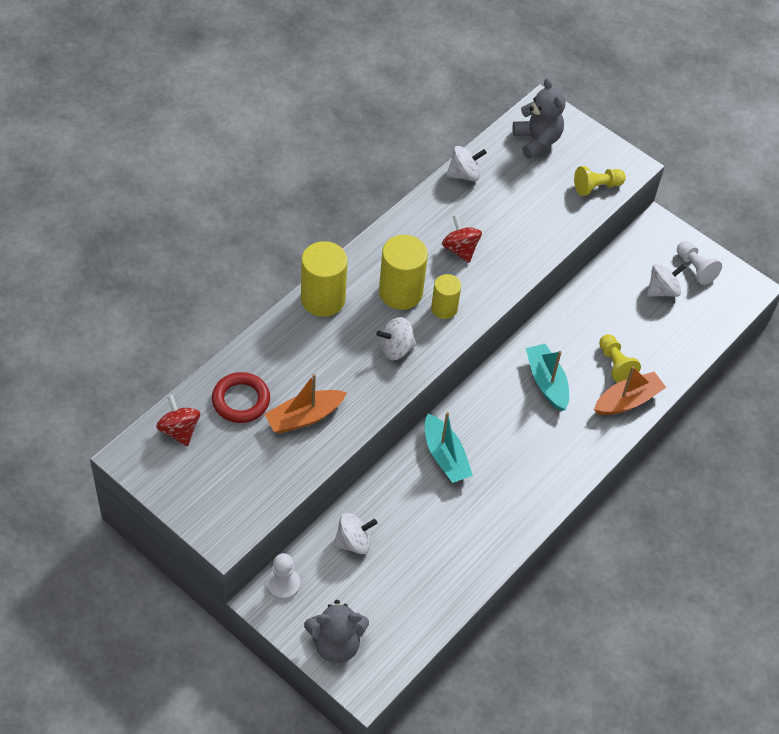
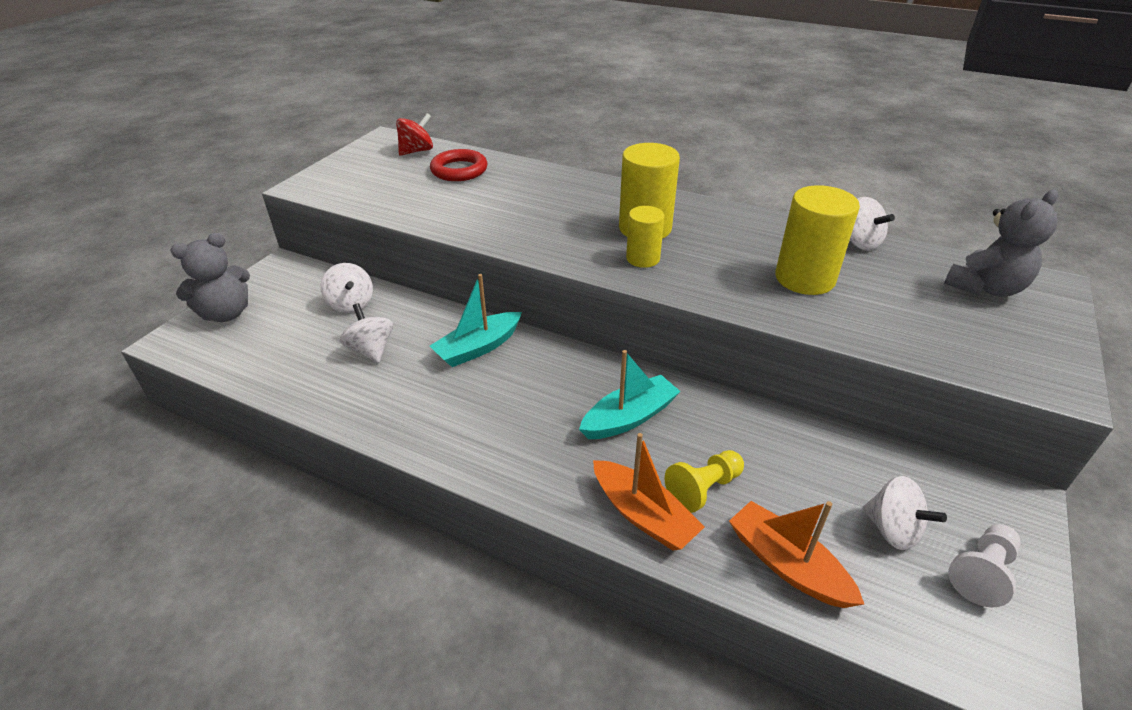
camera: 80 degrees right, 15 degrees down
orange boat [265,374,347,433] -> orange boat moved to [729,501,864,608]
white pawn [266,553,300,600] -> none
yellow cylinder [301,241,348,317] -> yellow cylinder moved to [775,185,860,295]
grey teddy bear [304,600,369,663] -> grey teddy bear turned 105 degrees counterclockwise [170,233,250,322]
white spinning top [376,317,416,360] -> white spinning top moved to [340,303,393,363]
red spinning top [442,215,482,263] -> none
yellow pawn [574,166,626,196] -> none

